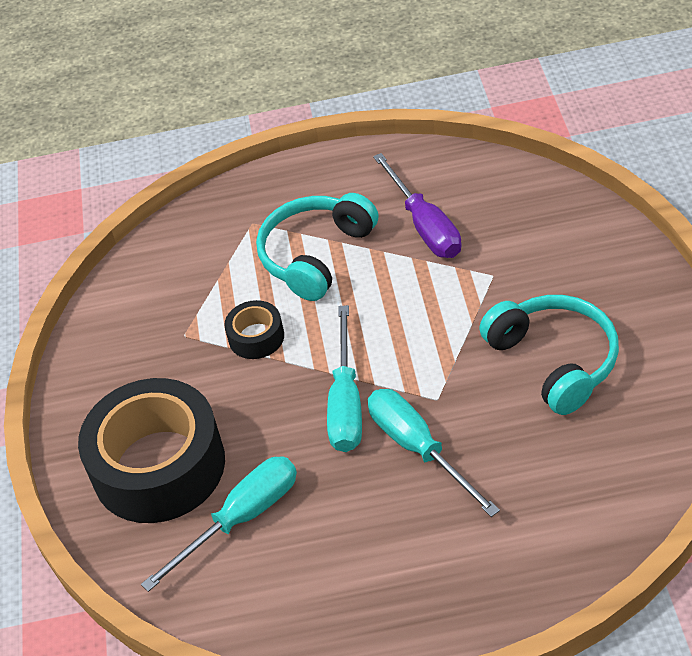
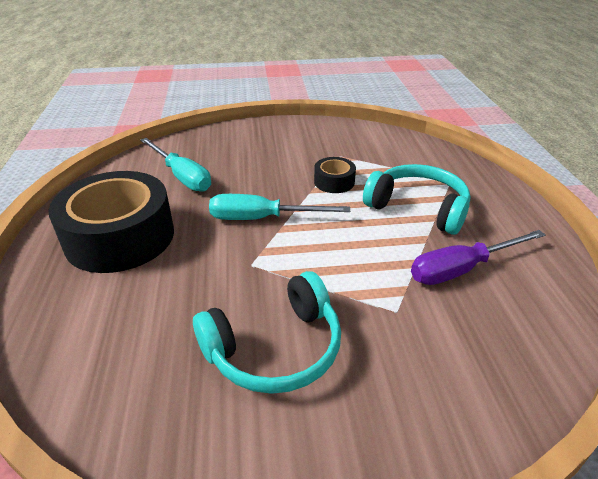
camera: 85 degrees right, 10 degrees down
black tape [78,378,225,523] -> black tape moved to [48,171,174,273]
turquoise screwdriver [368,389,500,517] -> none

